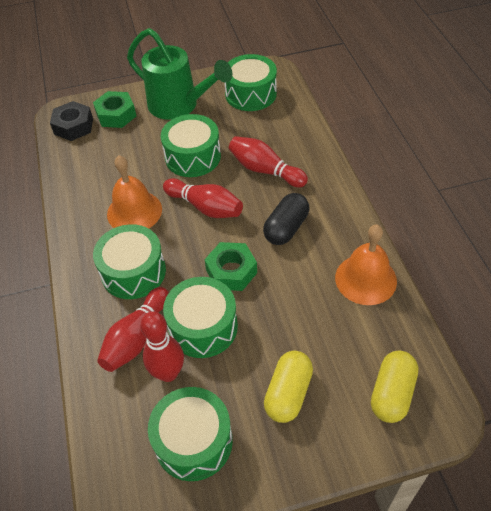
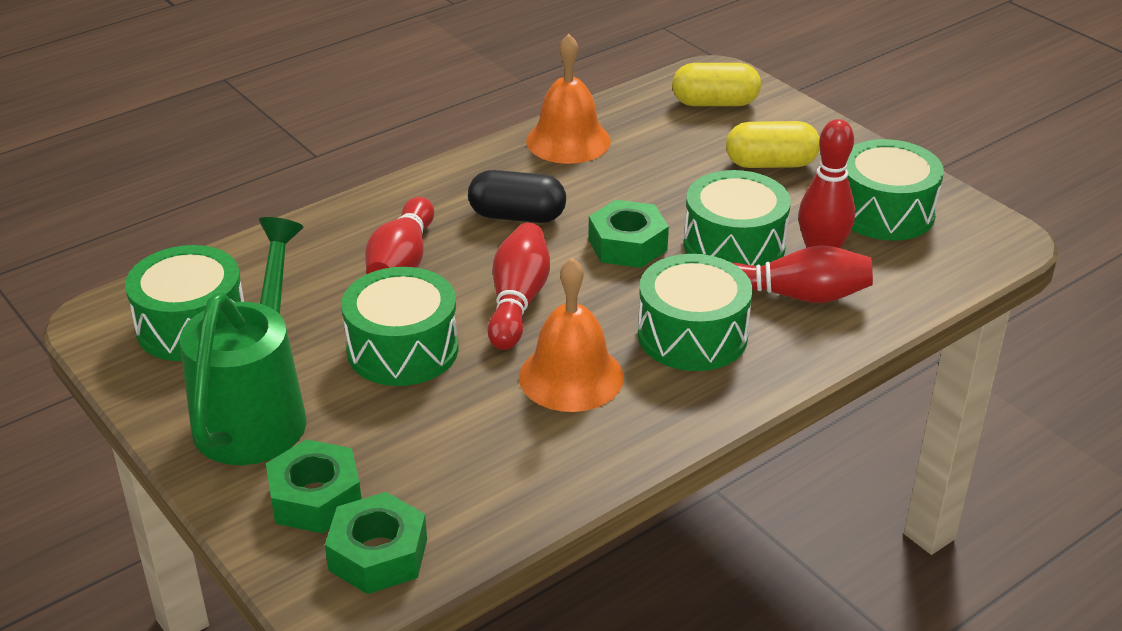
camera: 115 degrees left, 15 degrees down
black nut [50,101,93,141] -> green nut [325,492,427,594]

